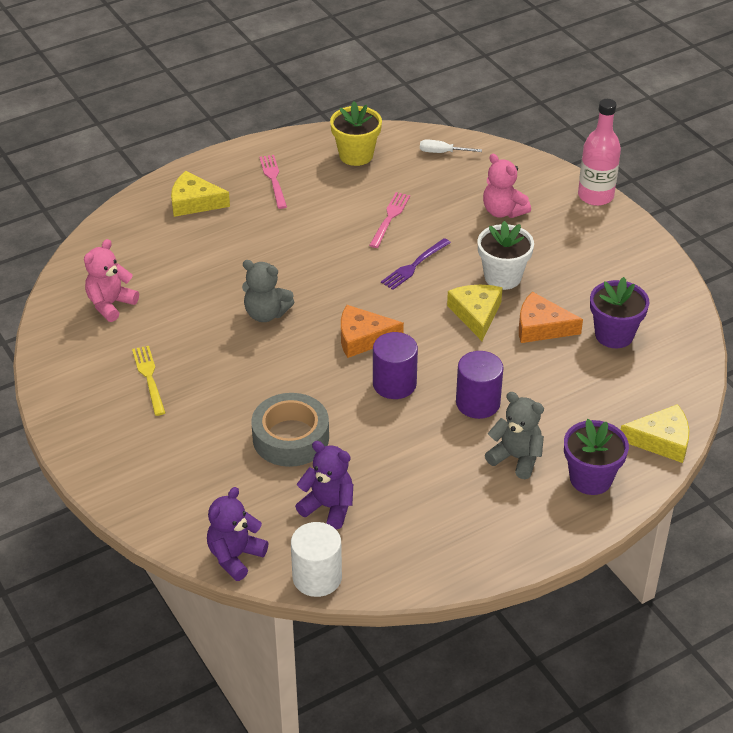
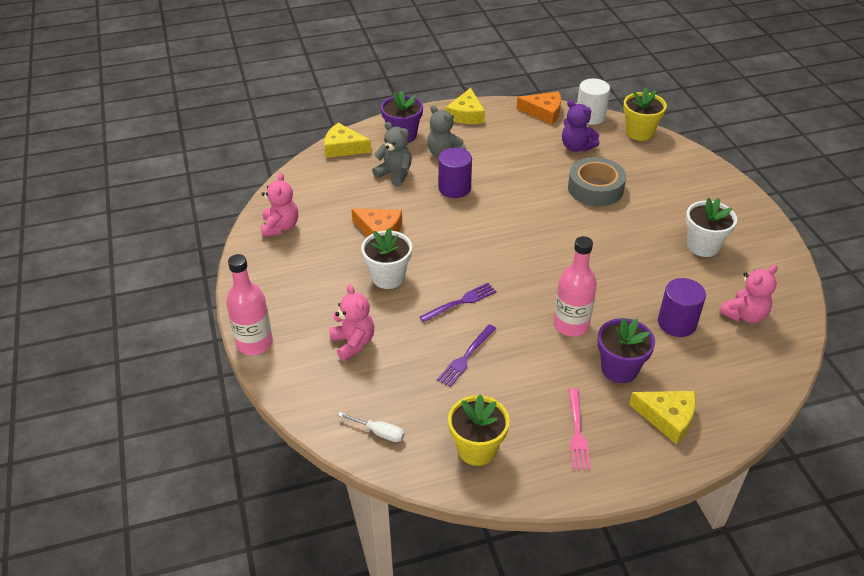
camera: 165 degrees left, 0 degrees up
yellow fork [132,346,166,416] -> white flower pot [686,198,737,257]
purple teddy bear [207,487,268,581] -> yellow flower pot [623,88,667,141]
grey teddy bear [242,260,294,322] -> grey teddy bear moved to [372,122,412,187]
orange cheese [341,305,404,358] -> orange cheese moved to [516,91,561,125]
pink fork [369,192,410,248] -> purple fork [437,324,497,387]
purple cylinder [373,332,418,399] -> purple cylinder moved to [658,278,706,337]
yellow cheese [447,285,503,341] -> yellow cheese moved to [446,88,485,124]
purple flower pot [590,277,649,348] -> purple flower pot moved to [597,318,655,383]
none -> pink teddy bear [261,173,298,237]
none -> pink bottle [554,236,597,337]

